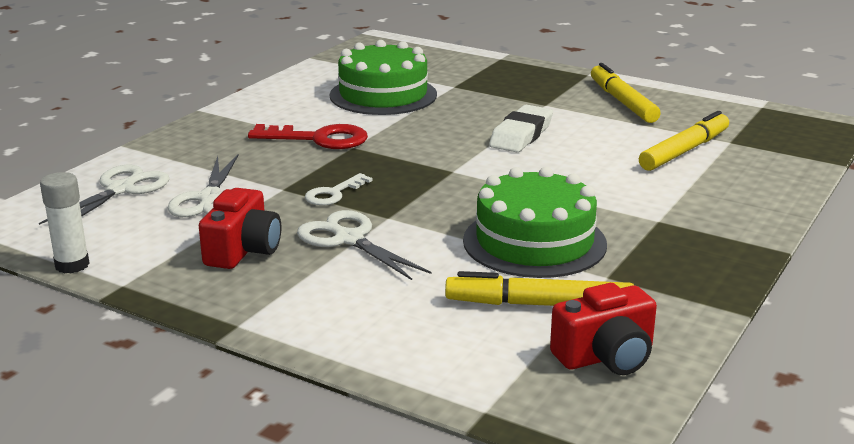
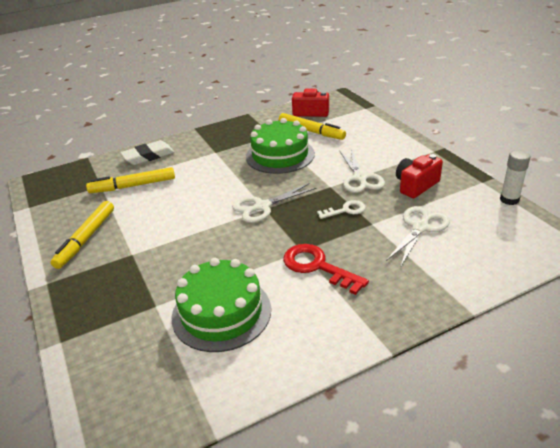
camera: 145 degrees left, 10 degrees up
white scissors [39,165,169,225] -> white scissors moved to [232,183,317,223]
white eraser [489,105,553,152] -> white eraser moved to [121,140,175,165]

